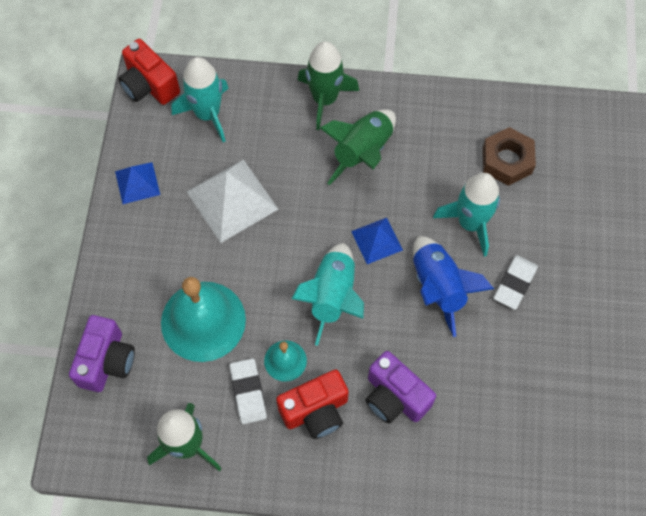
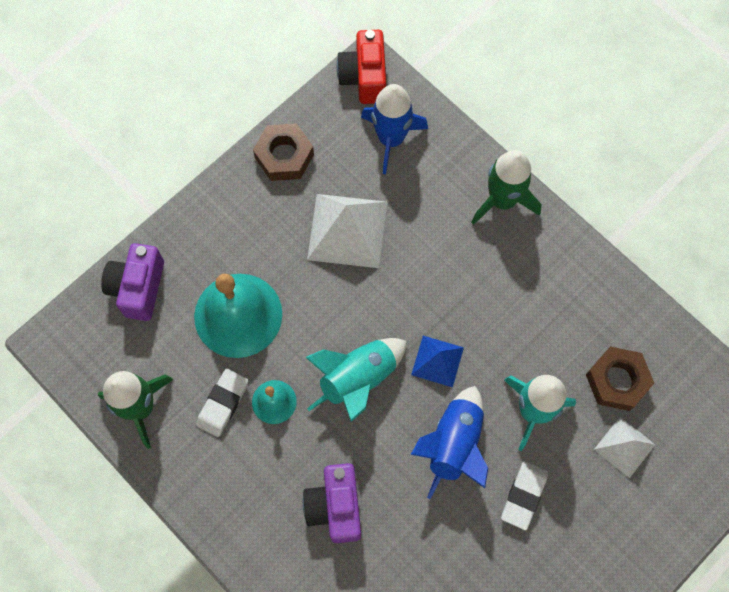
camera: 40 degrees right, 5 degrees up
purple camera [69,315,135,392] -> purple camera turned 135 degrees clockwise [101,243,164,321]
blue pyramid [115,162,160,204] -> brown nut [253,123,314,181]
turquoise rocket [172,57,229,142] -> blue rocket [361,84,428,174]
red camera [276,370,349,439] -> none
green rocket [320,109,396,185] -> none
white eraser [494,255,538,310] -> white eraser turned 45 degrees counterclockwise [501,461,548,530]
none -> white pyramid [594,417,655,478]

